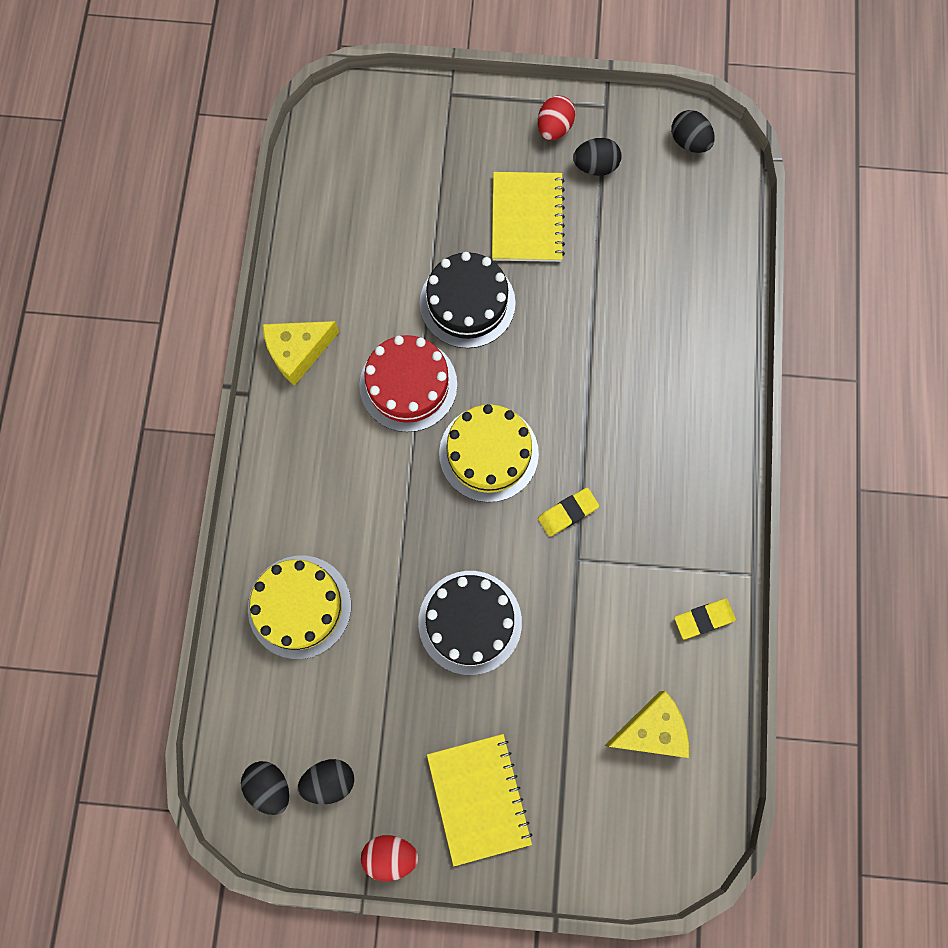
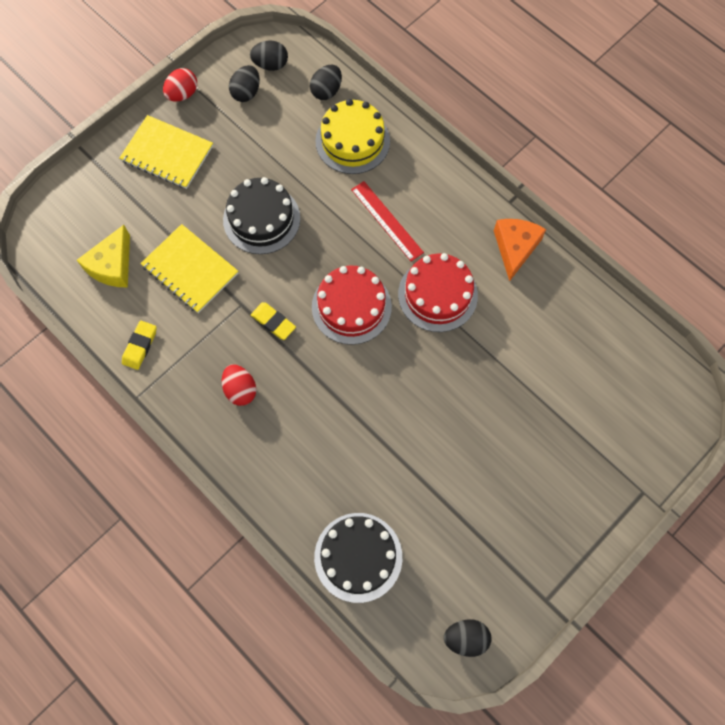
camera: 130 degrees right, 5 degrees down
yellow cheese [263,321,339,386] -> orange cheese [494,219,546,281]
black cake [420,252,516,348] -> black cake moved to [314,513,402,603]
yellow cake [439,404,539,502] -> red cake [312,266,392,345]
yellow notebook [492,172,565,262] -> yellow notebook moved to [141,224,238,313]
red egg [538,96,575,140] -> red egg moved to [222,364,256,406]
yellow eraser [538,488,599,537] -> yellow eraser turned 60 degrees counterclockwise [251,302,296,340]
black egg [573,138,622,176] -> black egg moved to [310,65,342,100]
none -> red ruler [351,181,424,261]

